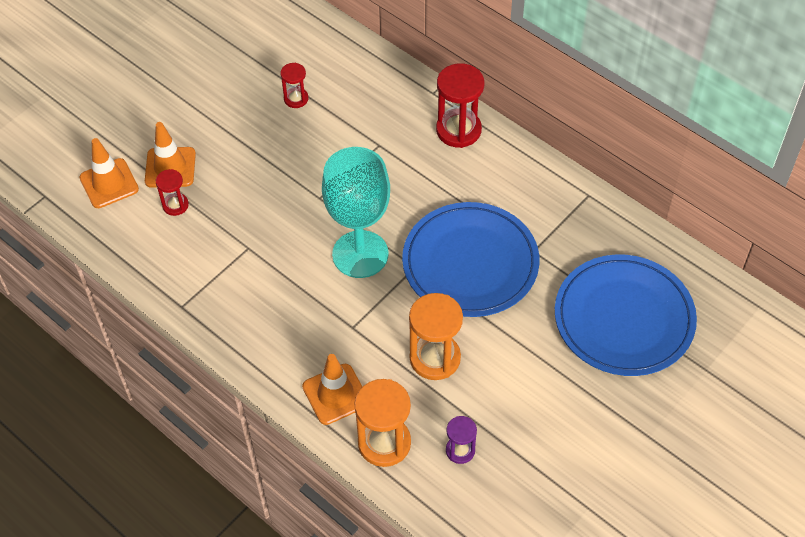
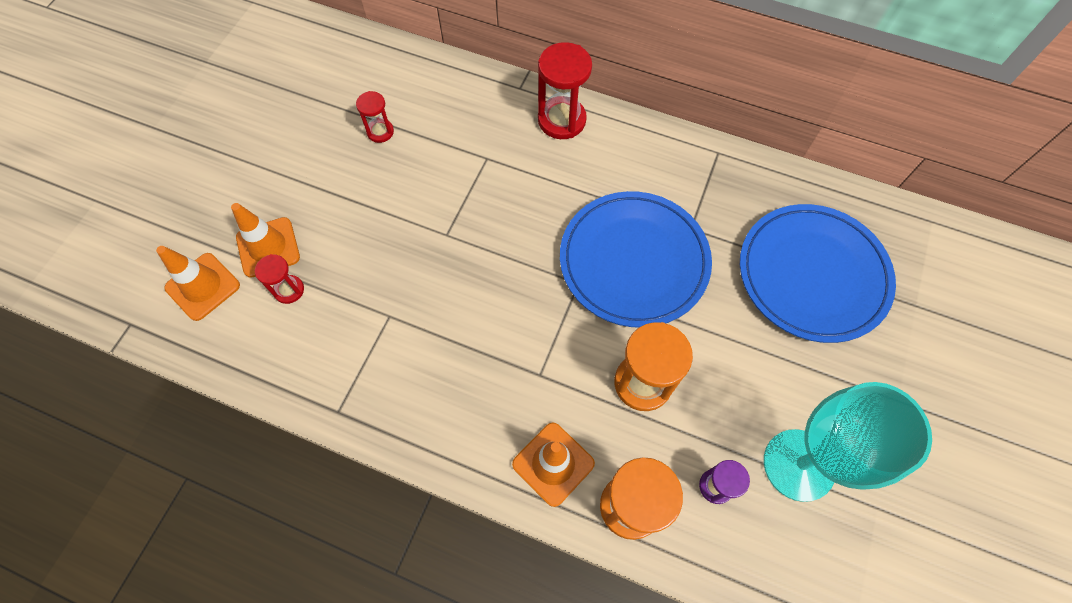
camera: 20 degrees left, 10 degrees up
turquoise goblet [322,147,390,278] -> turquoise goblet moved to [764,382,932,502]

